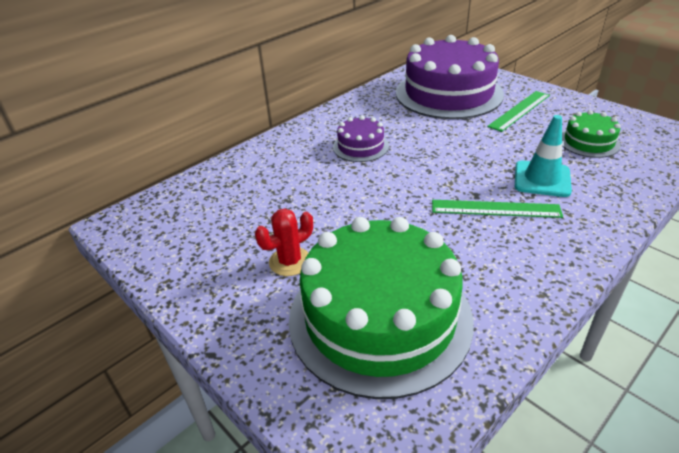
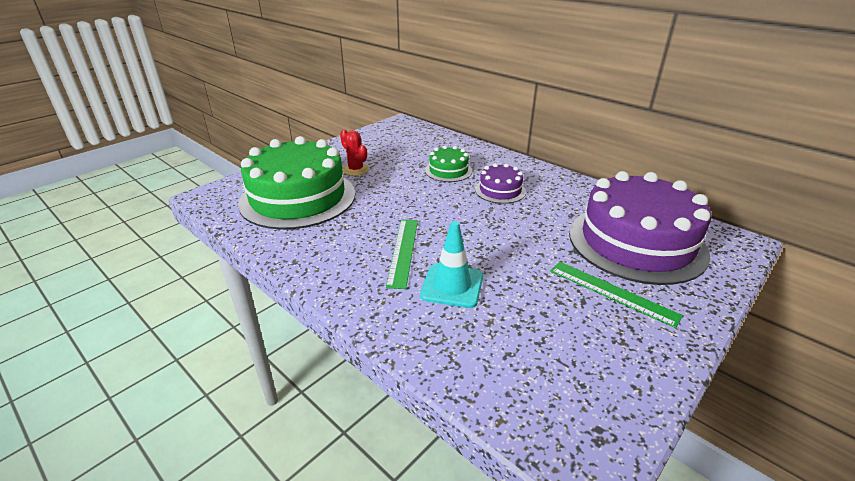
camera: 85 degrees right, 5 degrees down
green cake [562,110,621,158] -> green cake moved to [425,146,472,182]

